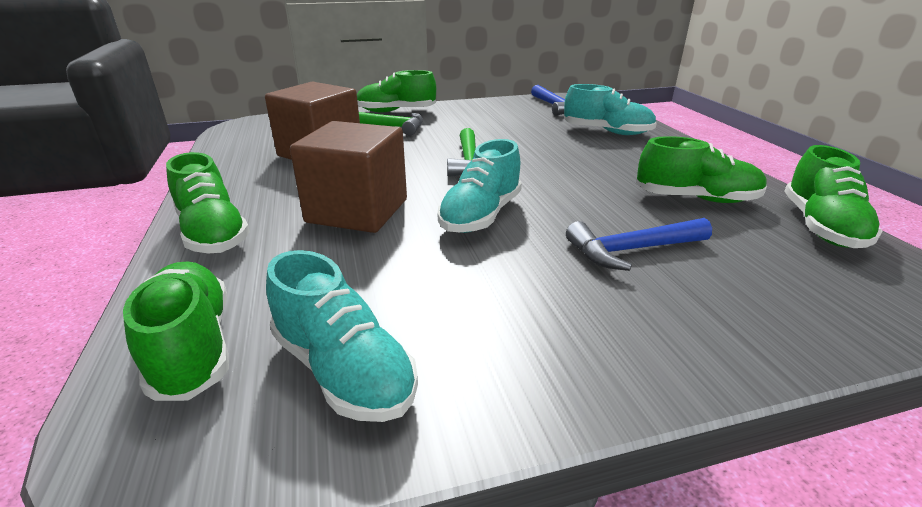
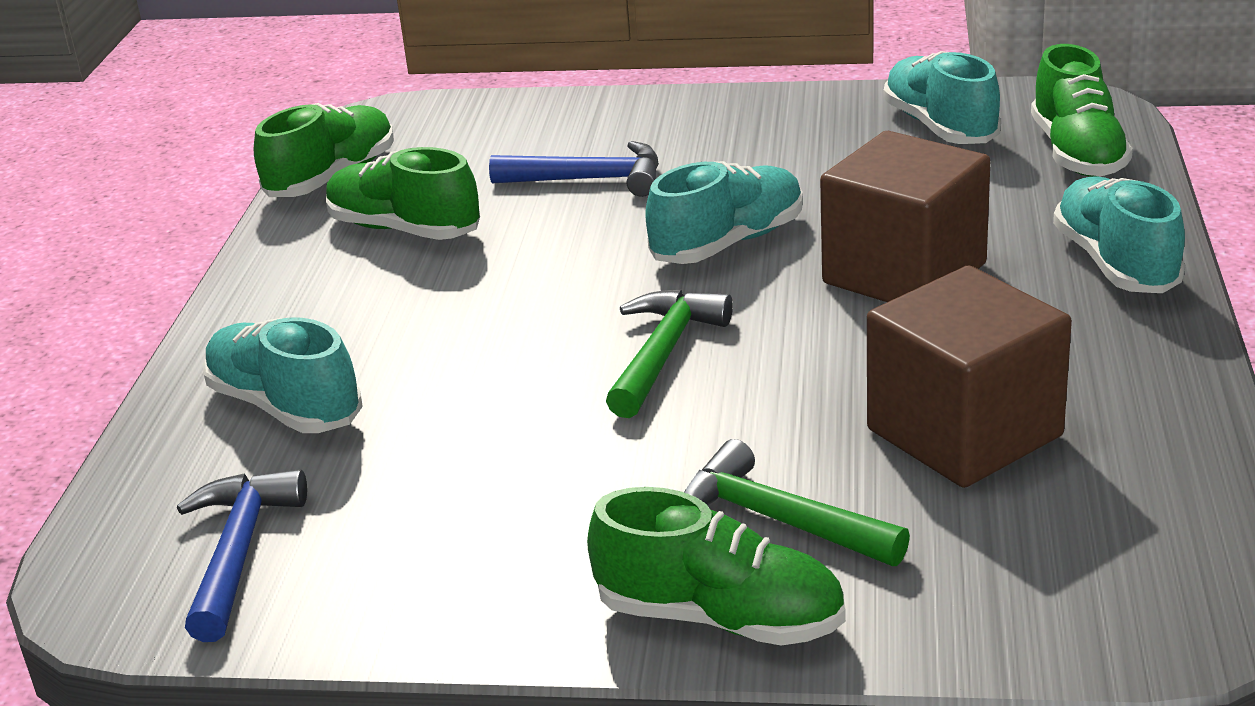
camera: 155 degrees left, 0 degrees up
green shoe [166,152,250,254] -> turquoise shoe [1053,176,1186,293]

